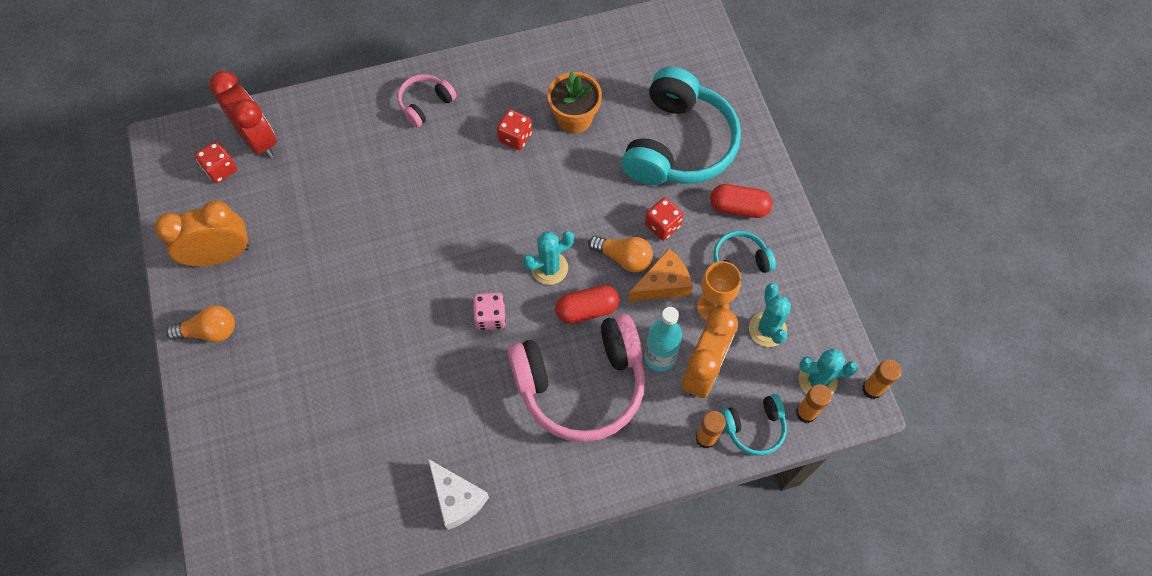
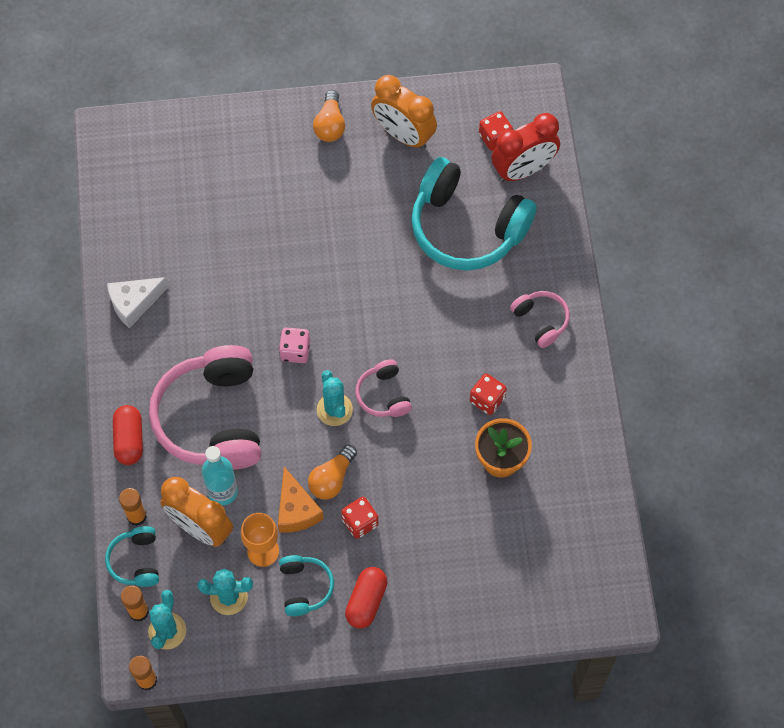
camera: 100 degrees right, 0 degrees up
orange clock [155,200,249,266] -> orange clock turned 135 degrees clockwise [371,75,437,150]
red capsule [555,285,619,324] -> red capsule moved to [113,405,143,465]
turquoise headphones [621,67,741,185] -> turquoise headphones moved to [411,157,537,271]
none -> pink headphones [355,359,412,417]

